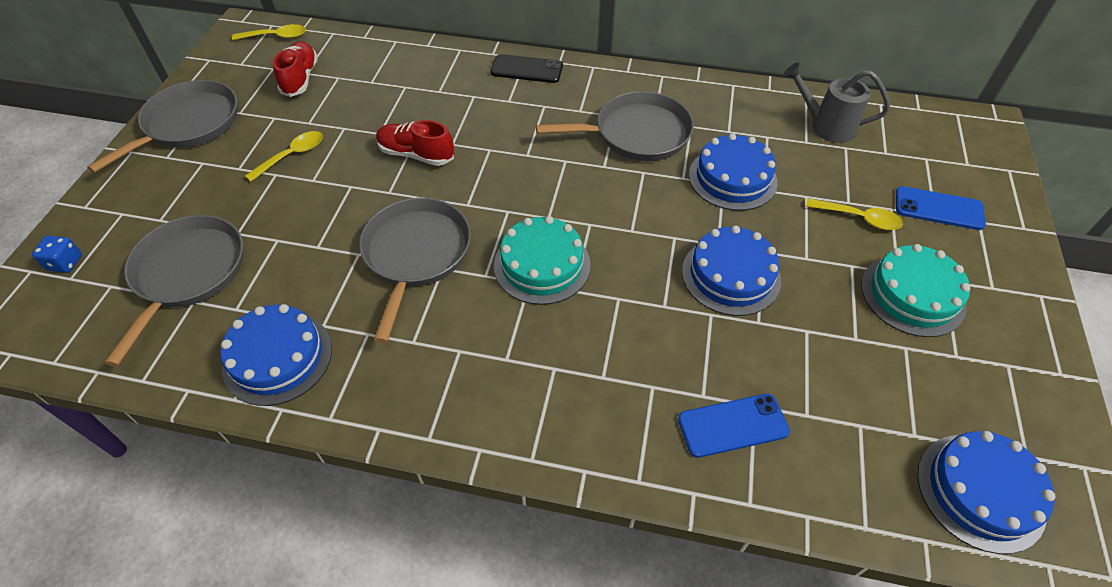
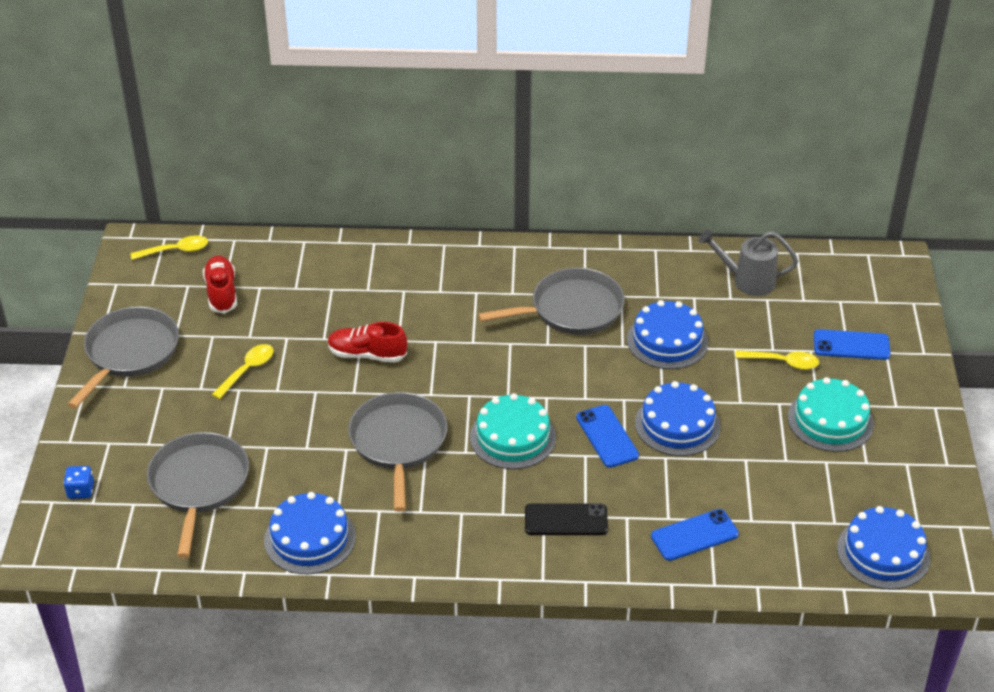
camera: 10 degrees left, 10 degrees down
black phone [490,54,563,83] -> black phone moved to [525,503,608,535]
none -> blue phone [576,405,639,468]

